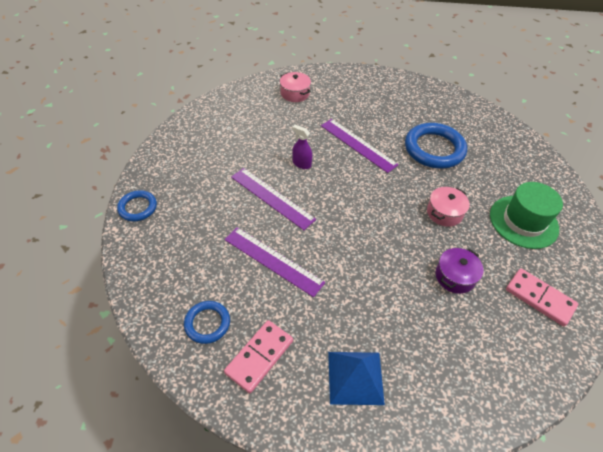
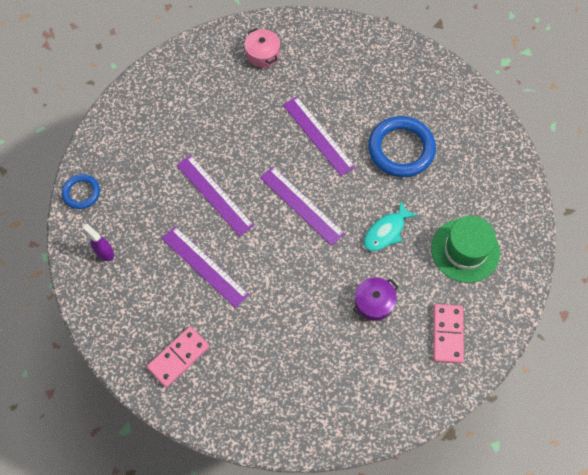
camera: 10 degrees right, 15 degrees up
blue ring [184,301,230,344] -> none
purple spray bottle [292,125,312,169] -> purple spray bottle moved to [83,224,114,261]
blue pyramid [328,352,385,405] -> none
pink pot [427,187,470,227] -> turquoise fish [364,201,418,251]
pink domino [506,268,578,326] -> pink domino turned 45 degrees clockwise [433,304,464,364]
none -> purple ruler [260,166,345,246]

